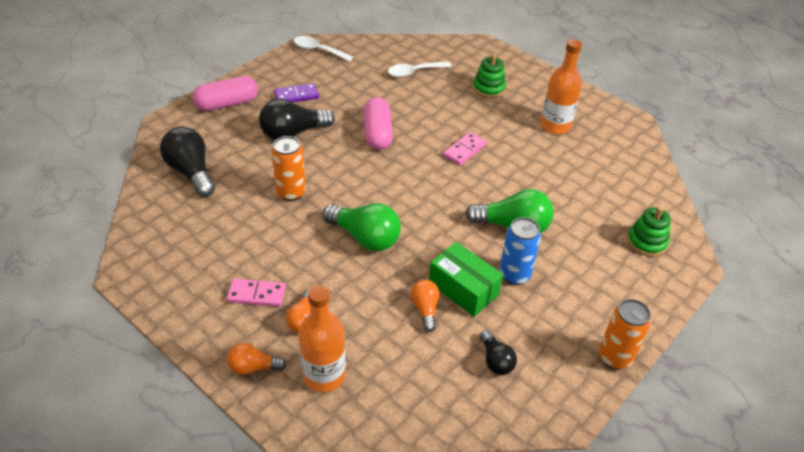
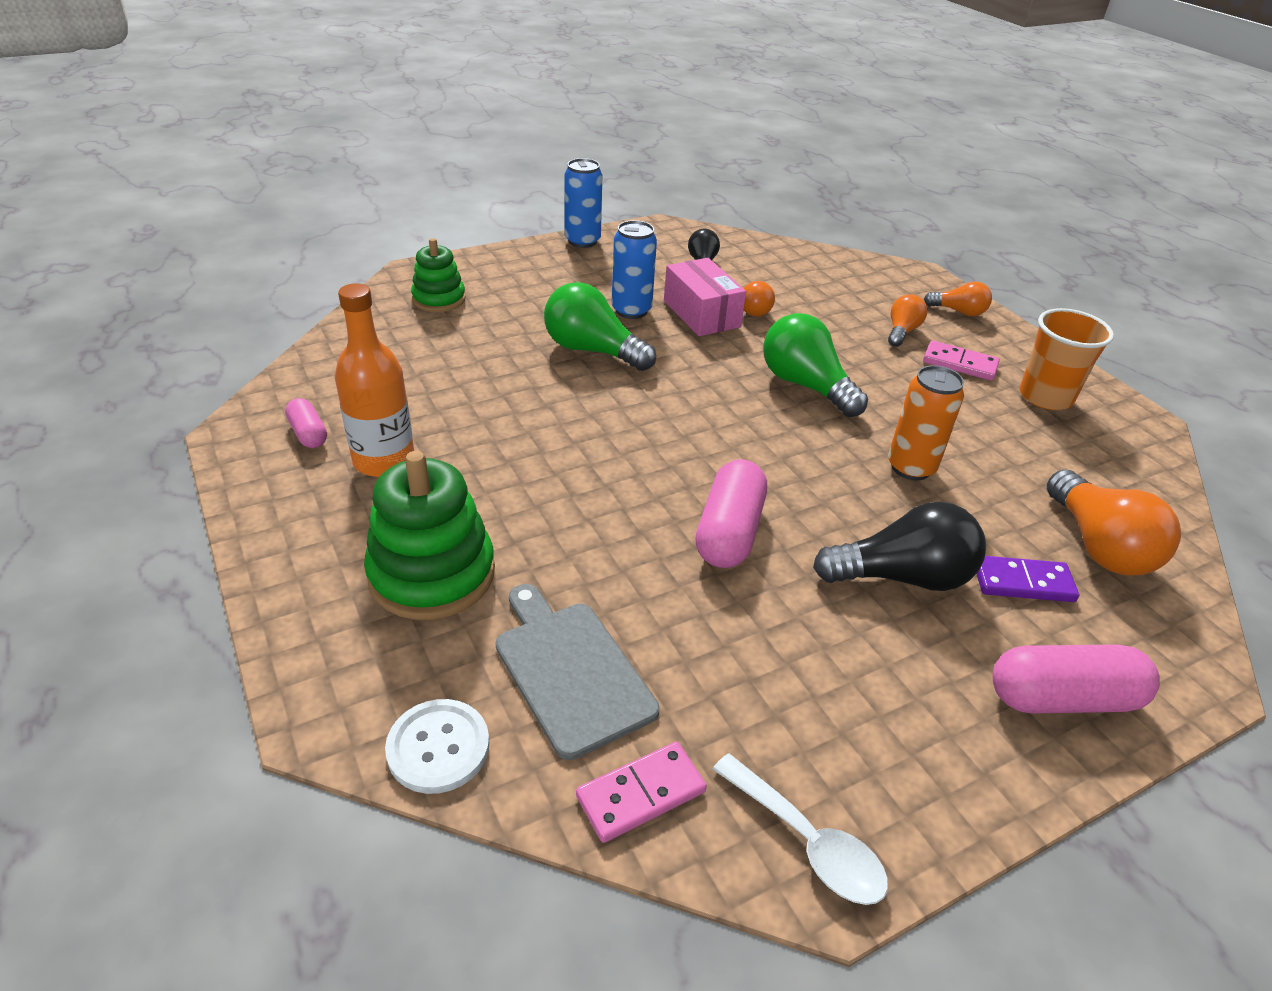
camera: 160 degrees left, 5 degrees down
black light bulb [160,127,215,197] -> orange light bulb [1047,469,1181,576]
purple domino [274,83,319,102] -> purple domino moved to [977,556,1079,602]
orange bottle [298,285,346,392] -> none
white spoon [388,61,452,77] -> grey cutting board [496,584,660,760]
green box [429,242,503,317] -> pink box [664,258,746,336]
pink domino [443,132,487,166] -> pink domino moved to [576,742,707,843]
green stacking toy [473,54,506,98] -> green stacking toy [364,451,495,620], size x1.63
orange can [599,299,651,369] -> blue can [564,158,603,248]
none -> pink capsule [285,398,327,448]
none -> white button [385,699,489,794]
none -> orange cup [1020,308,1114,410]

